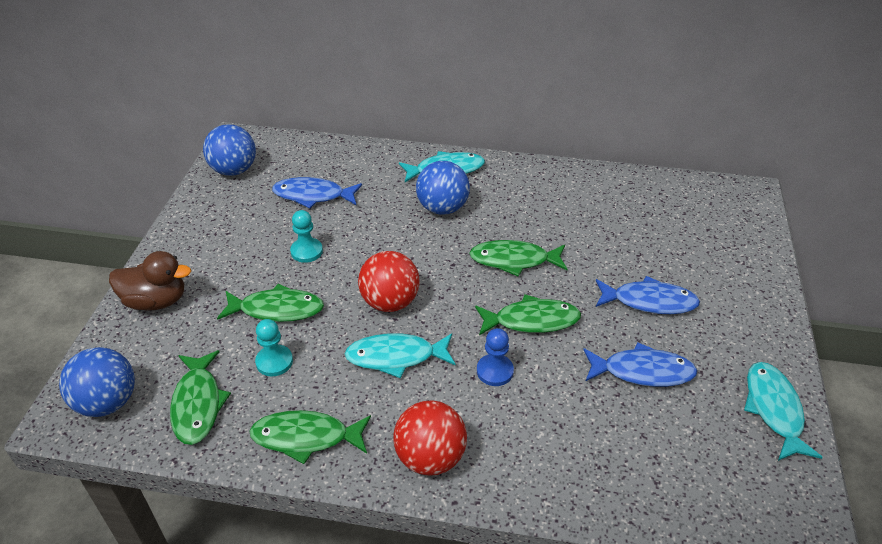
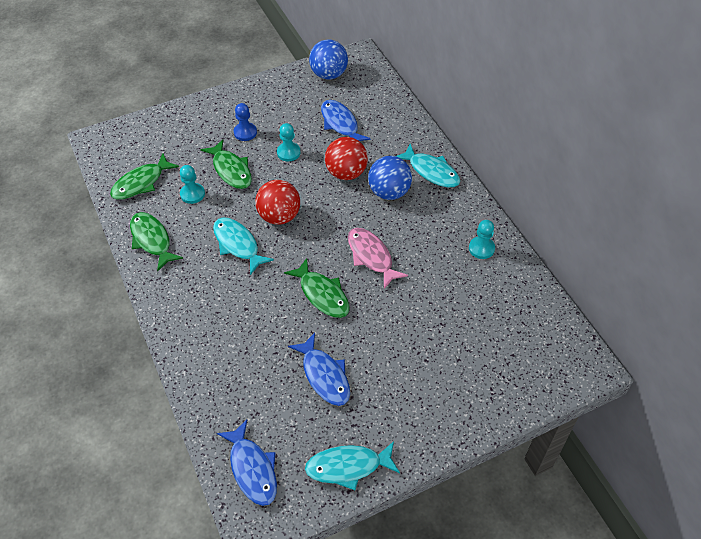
camera: 55 degrees right, 10 degrees up
blue ball [59,347,135,417] -> none
brown duck [109,251,191,310] -> none
red ball [393,400,467,476] -> red ball moved to [325,137,368,180]
green fish [469,240,568,276] -> pink fish [348,228,408,289]
blue pawn [477,328,514,386] -> blue pawn moved to [234,103,257,141]
blue fish [596,276,700,314] -> blue fish moved to [217,420,277,506]
turquoise fish [744,362,823,461] -> turquoise fish turned 150 degrees counterclockwise [305,441,400,490]
none -> turquoise pawn [469,220,495,259]

